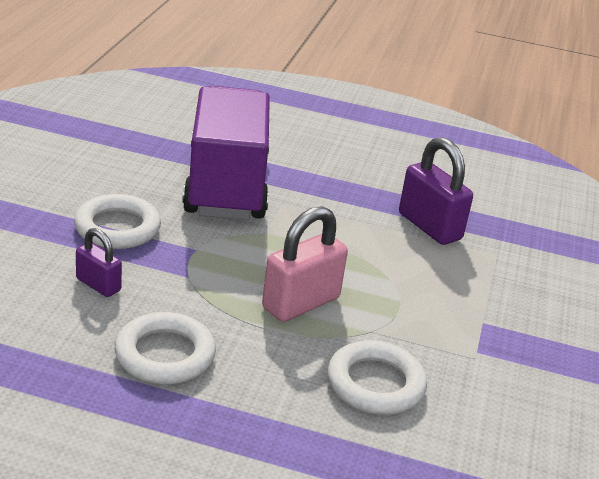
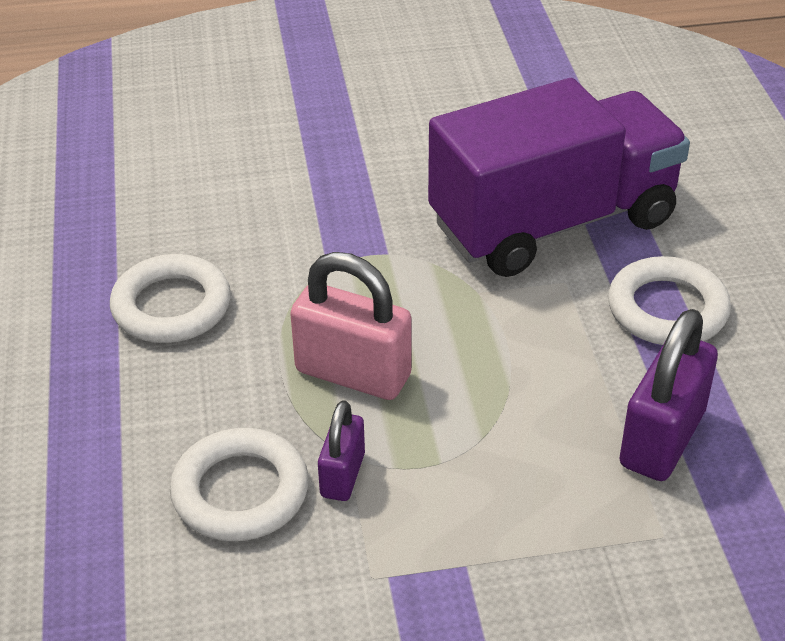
camera: 70 degrees right, 10 degrees up
white ring [74,194,161,249] -> white ring moved to [608,256,731,345]
purple padlock [76,228,122,297] -> purple padlock moved to [318,400,365,501]

